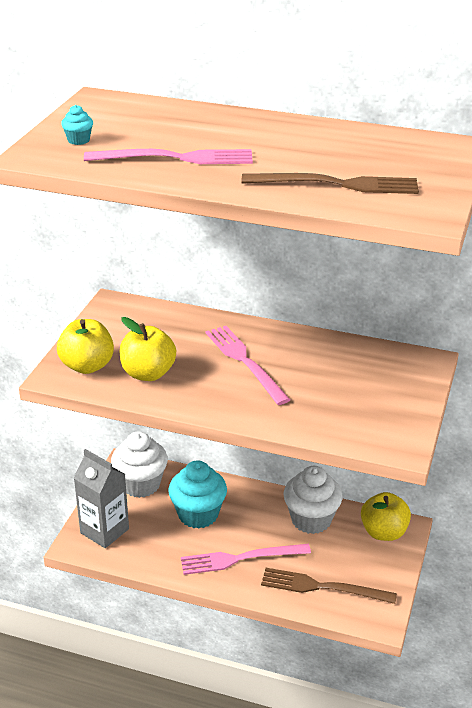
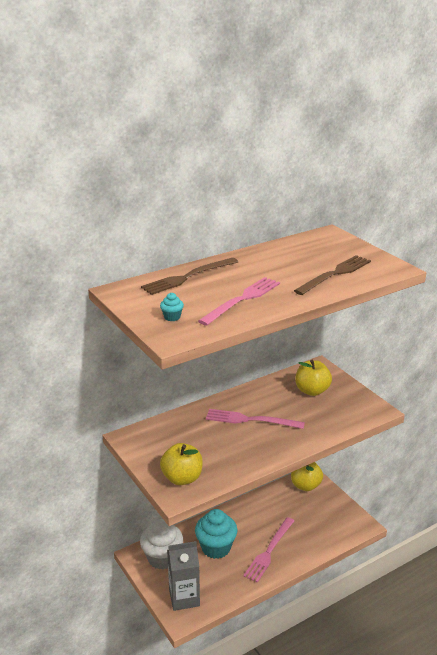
camera: 50 degrees left, 5 degrees down
yellow apple [120,317,176,381] -> yellow apple moved to [295,359,332,396]
brown fork [261,568,397,604] -> brown fork moved to [141,258,238,295]
white cupcake [283,466,343,534] -> none

